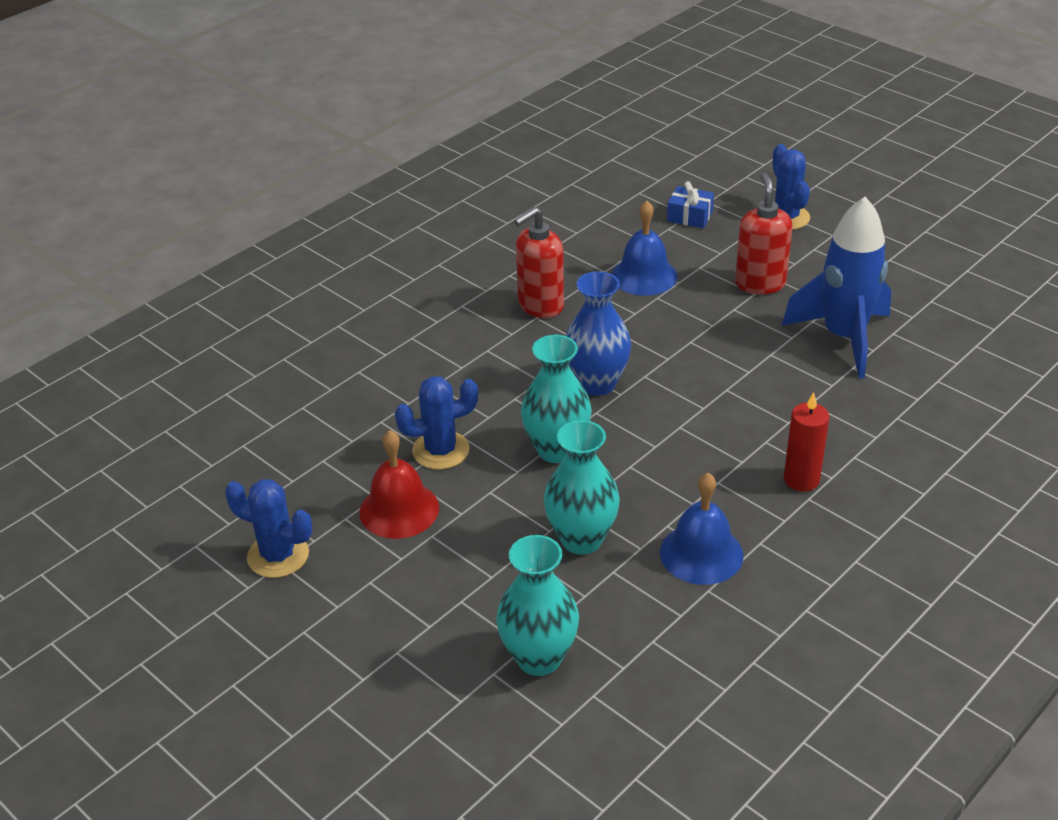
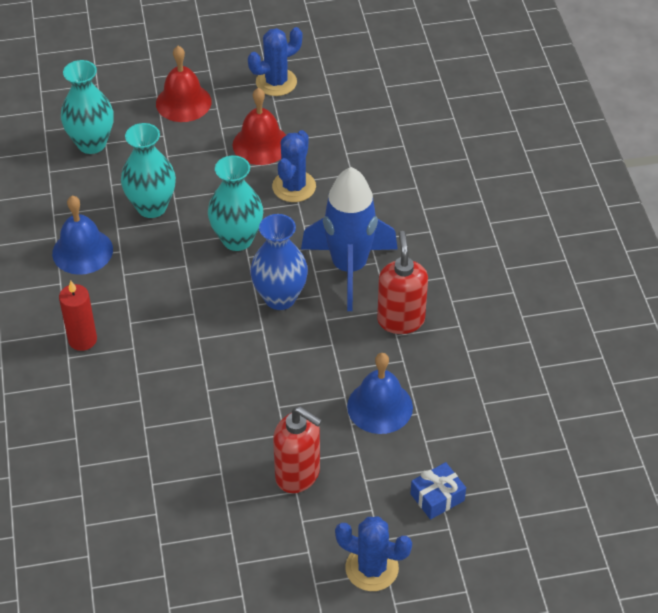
camera: 125 degrees right, 10 degrees up
blue rocket [782,197,891,379] -> blue rocket moved to [301,167,398,311]
none -> red bell [156,46,211,122]

